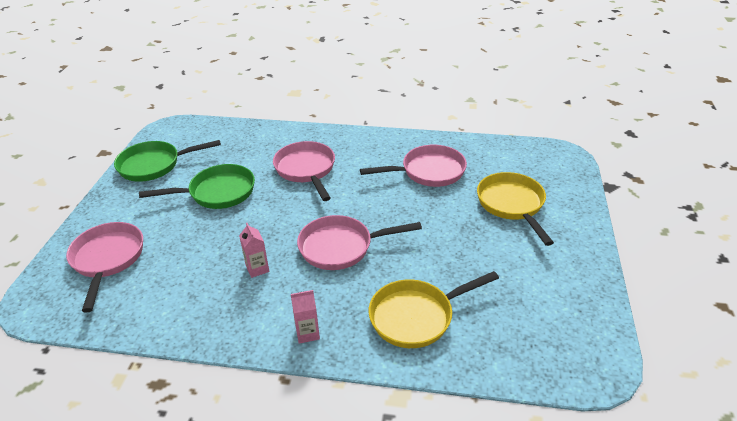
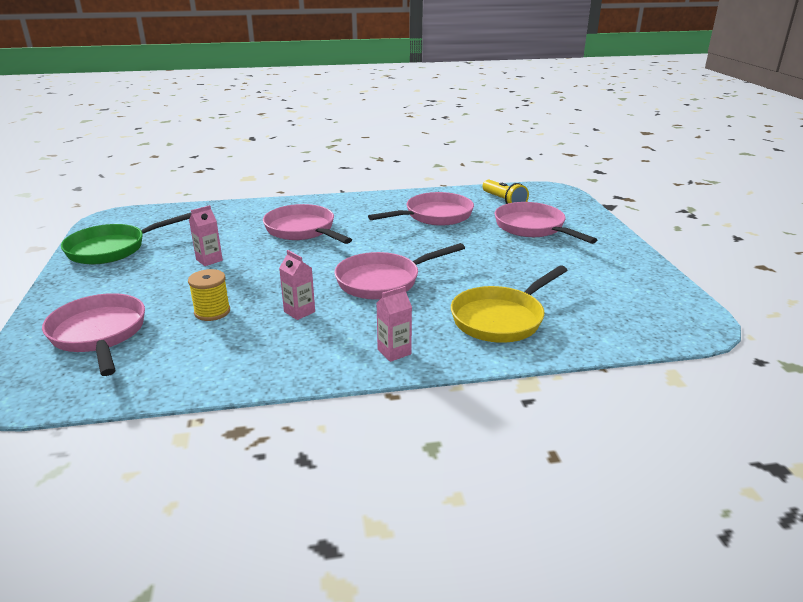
camera: 20 degrees left, 10 degrees down
green pan [139,164,255,209] -> pink carton [189,205,223,266]
yellow pan [477,172,554,246] -> pink pan [494,202,597,244]
none -> yellow spool [188,269,230,321]
none -> yellow flashlight [483,180,529,204]

